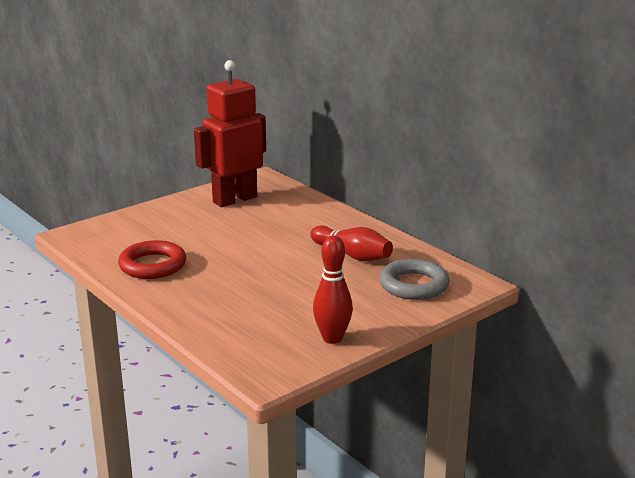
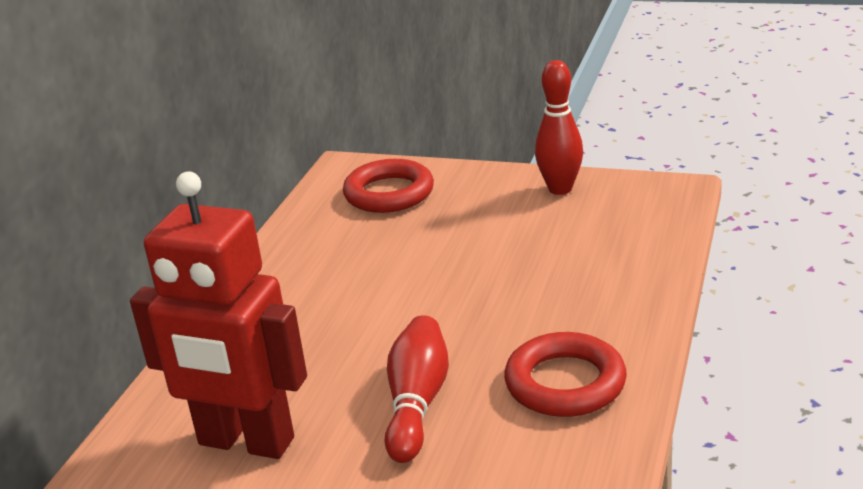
camera: 120 degrees left, 5 degrees up
red bowling pin [310,225,393,261] -> red bowling pin moved to [385,315,449,463]
grey ring [379,259,450,300] -> red ring [343,159,434,213]

